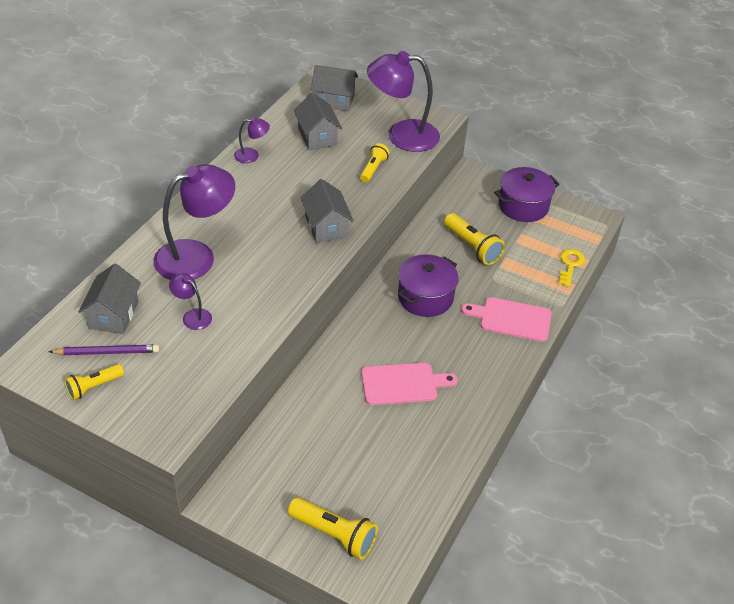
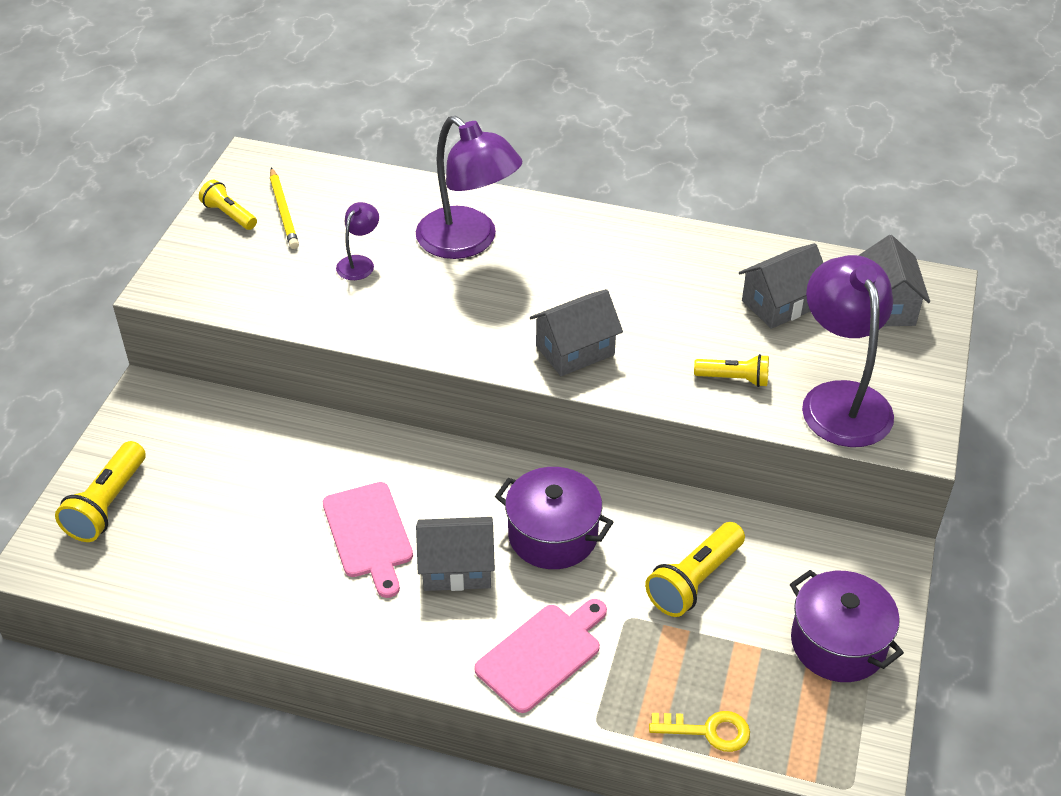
camera: 80 degrees right, 0 degrees up
purple pencil [49,345,160,355] -> yellow pencil [270,168,299,249]
grey house [78,264,141,334] -> grey house moved to [416,517,495,591]
purple lamp [234,117,270,163] -> none
pink cutting board [461,297,552,342] -> pink cutting board turned 45 degrees clockwise [474,599,607,713]

